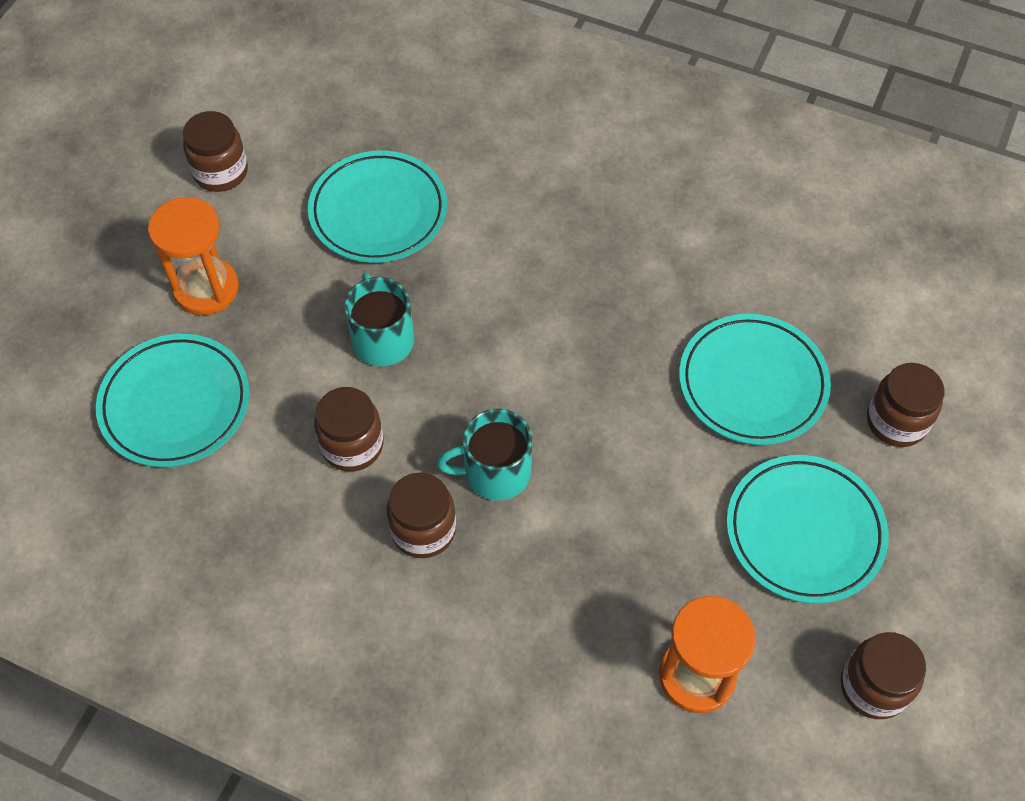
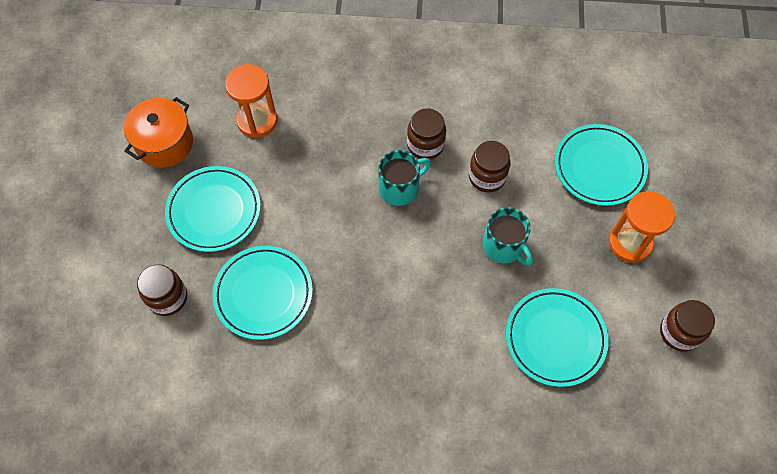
camera: 160 degrees right, 5 degrees up
brown jar [841,632,926,719] -> orange pot [124,97,193,168]

